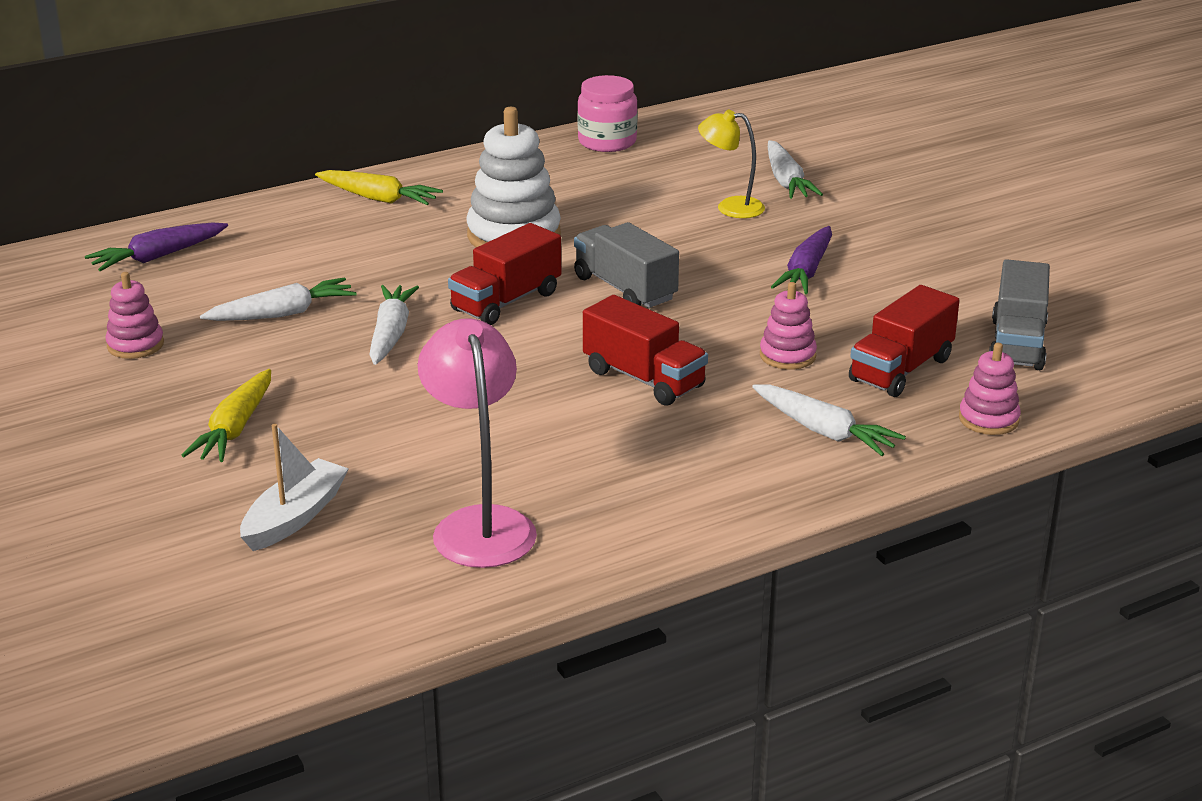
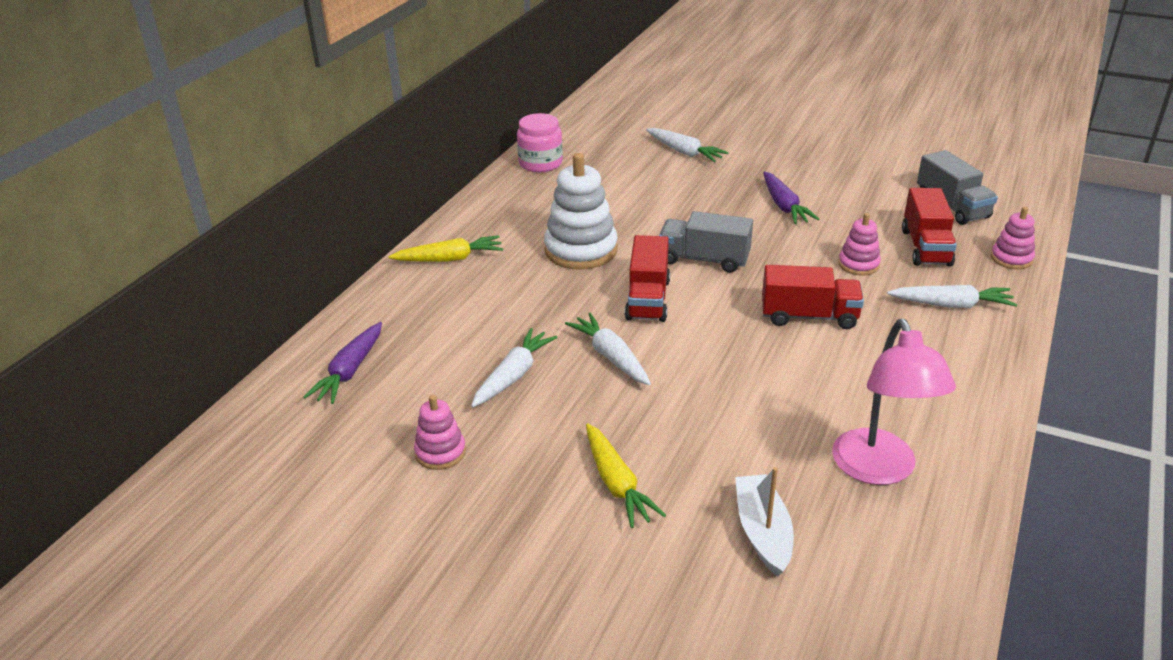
camera: 35 degrees left, 5 degrees up
pink lamp [418,318,537,568] -> pink lamp turned 135 degrees counterclockwise [832,319,956,485]
yellow lamp [698,110,765,218] -> none

